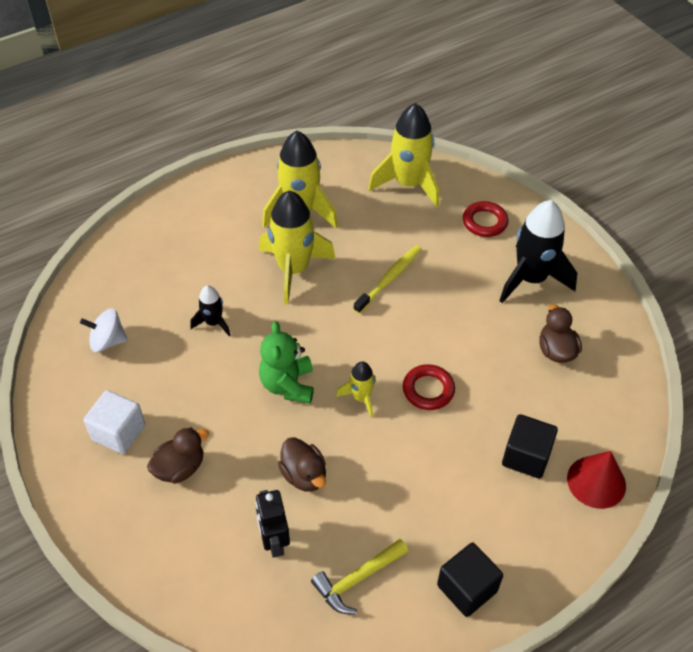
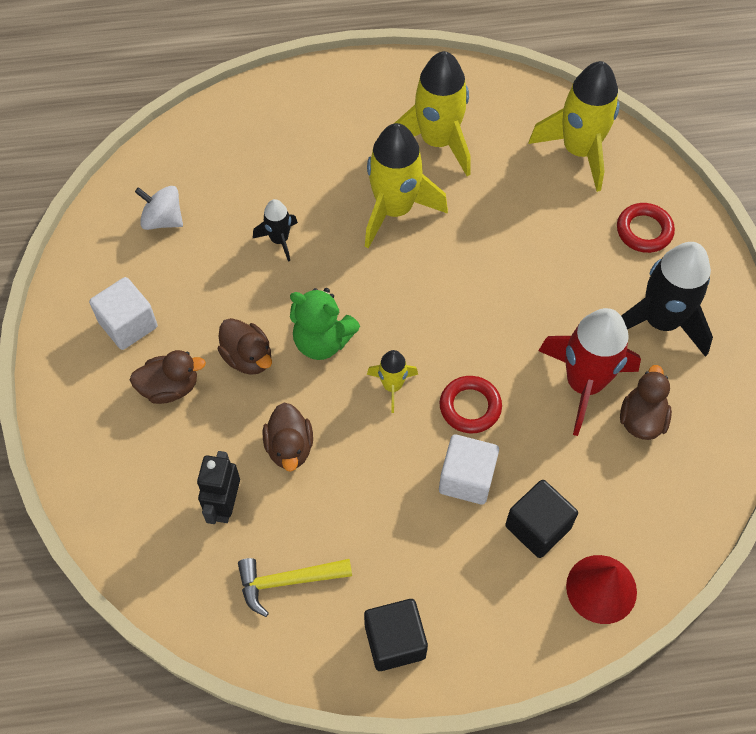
camera: 25 degrees right, 10 degrees up
green teddy bear [259,321,314,404] -> green teddy bear turned 90 degrees counterclockwise [290,288,360,360]
yellow toothbrush [353,245,422,314] -> none
none -> brown duck [218,318,272,375]
none -> white cube [439,434,499,505]
none -> red rocket [538,308,641,436]

